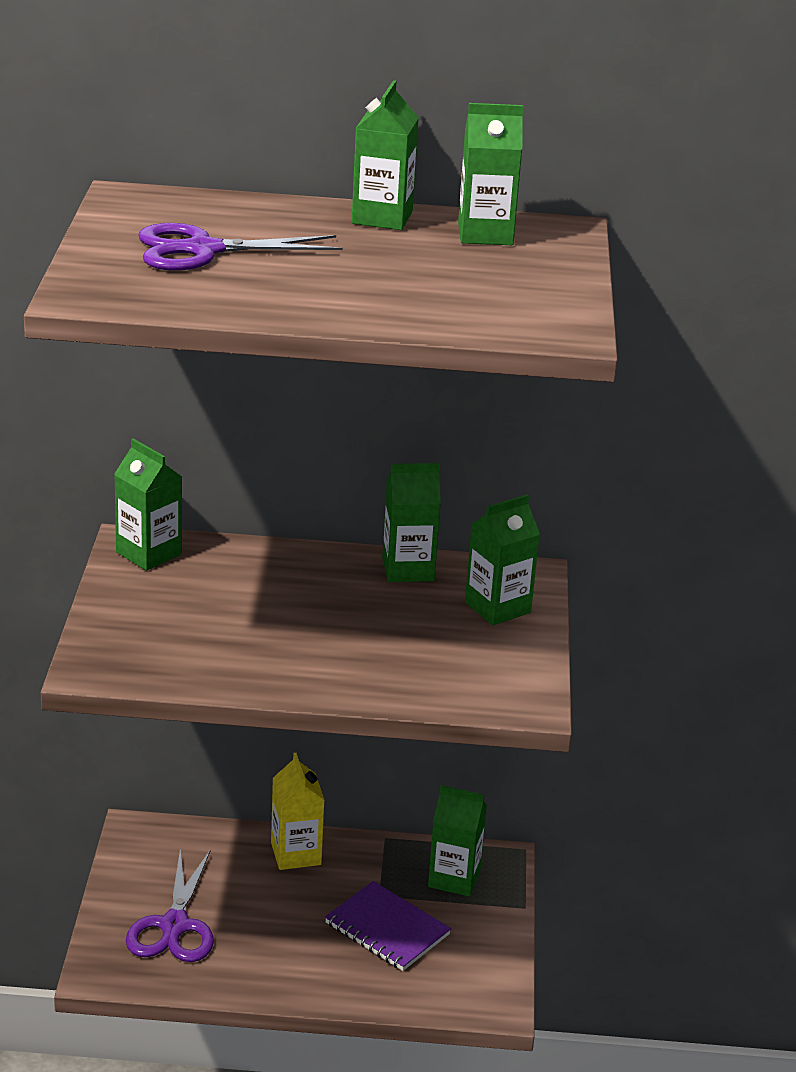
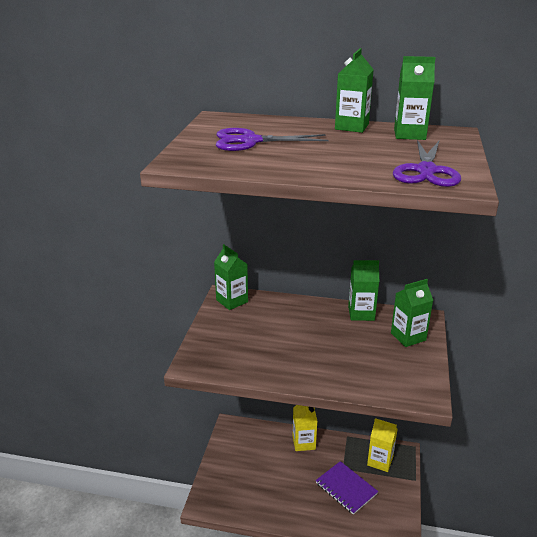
camera: 10 degrees right, 0 degrees up
purple scissors [125,849,214,962] -> purple scissors moved to [393,140,461,187]
green carton [428,785,487,897] -> yellow carton [367,418,398,472]

